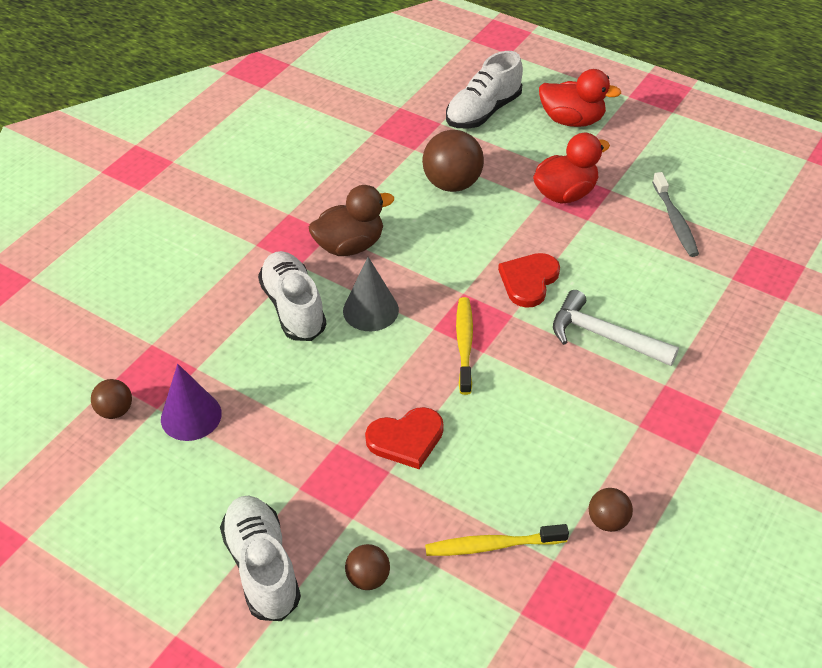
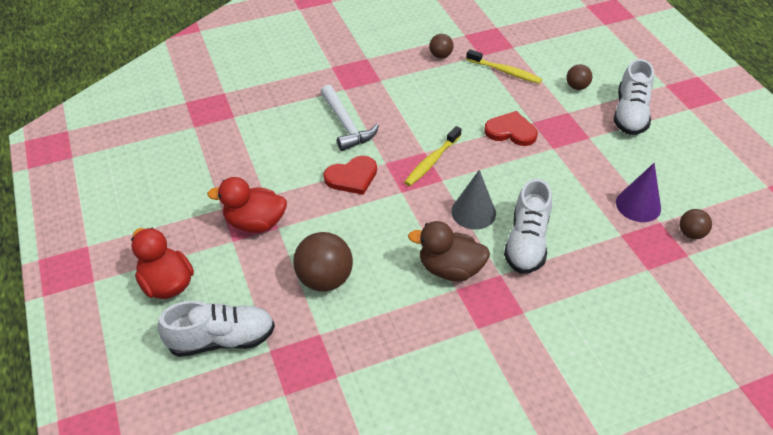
camera: 145 degrees left, 0 degrees up
grey toothbrush [652,172,699,257] -> none

